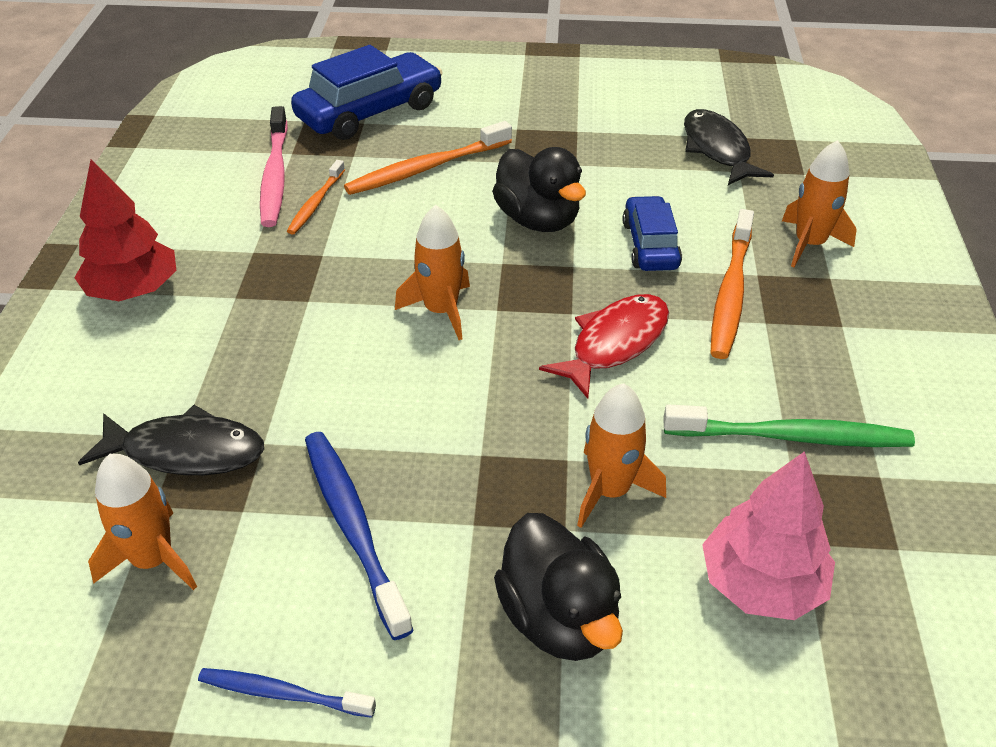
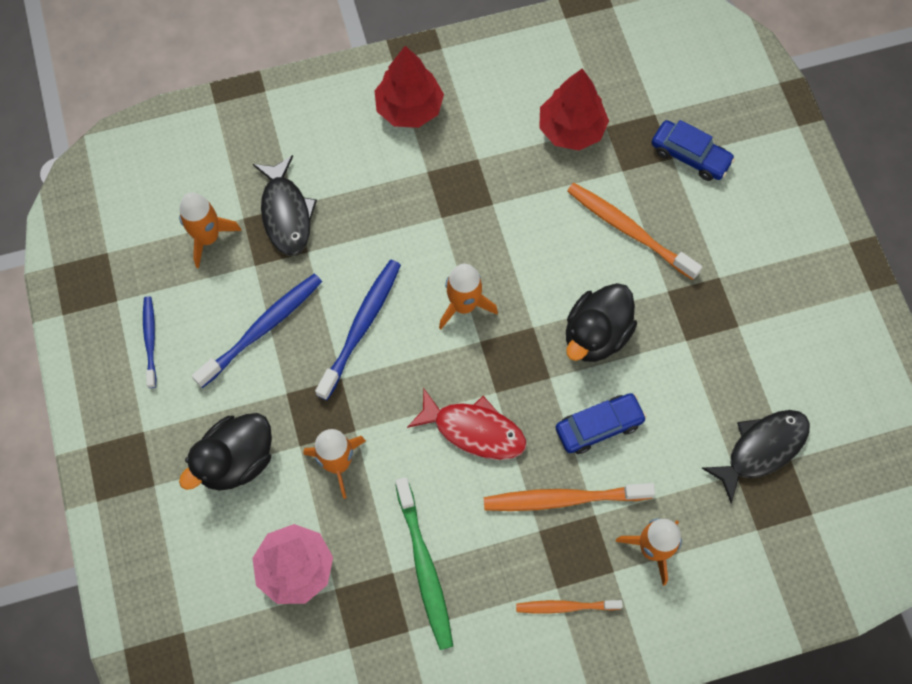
camera: 70 degrees right, 25 degrees up
pink toothbrush [260,106,288,227] -> red tree [539,68,609,151]
orange toothbrush [287,160,345,235] -> orange toothbrush moved to [516,600,623,614]
blue car [291,45,443,140] -> blue car [651,120,735,181], size x0.61
none -> blue toothbrush [315,260,401,400]

